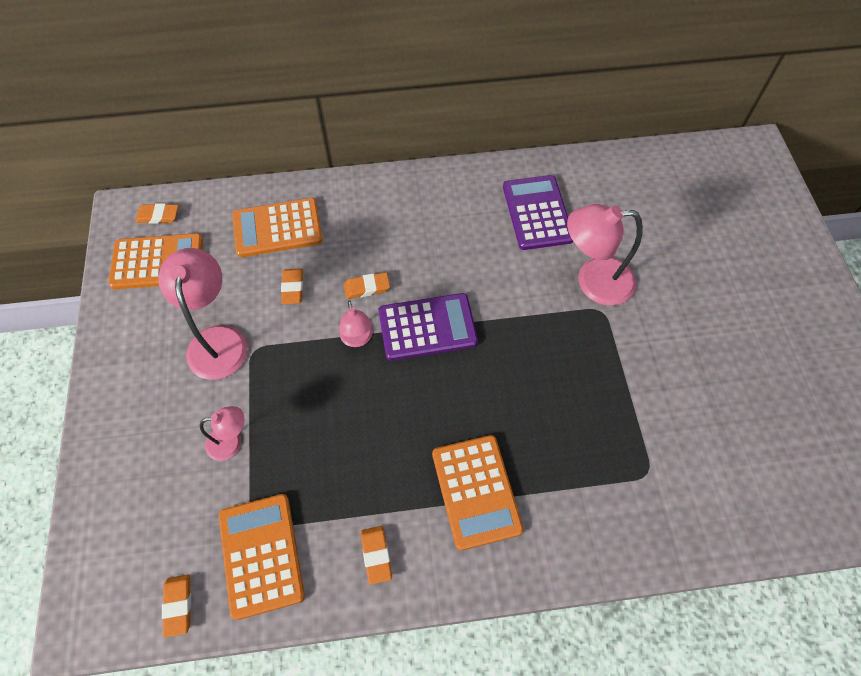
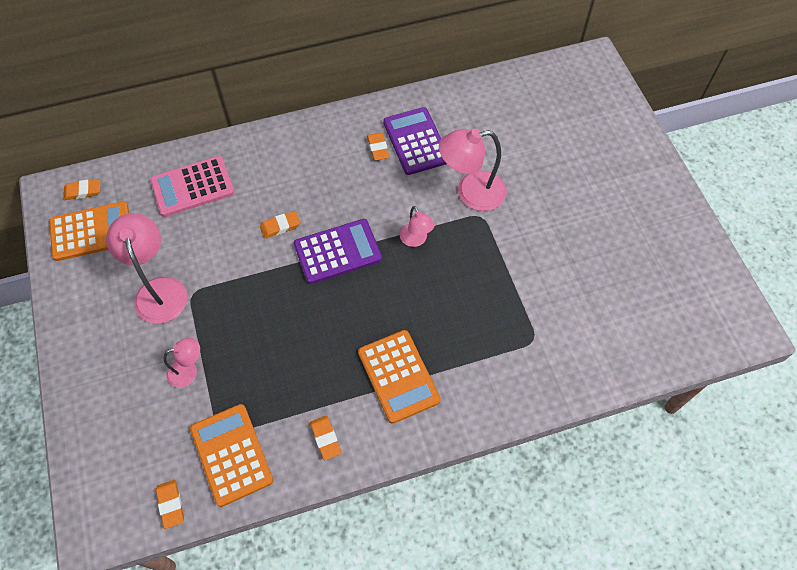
camera: 10 degrees left, 0 degrees up
orange calculator [232,198,323,257] -> pink calculator [150,156,234,217]
orange eraser [281,269,303,304] -> orange eraser moved to [367,132,390,161]
pink lamp [339,301,372,347] -> pink lamp moved to [400,206,435,247]

